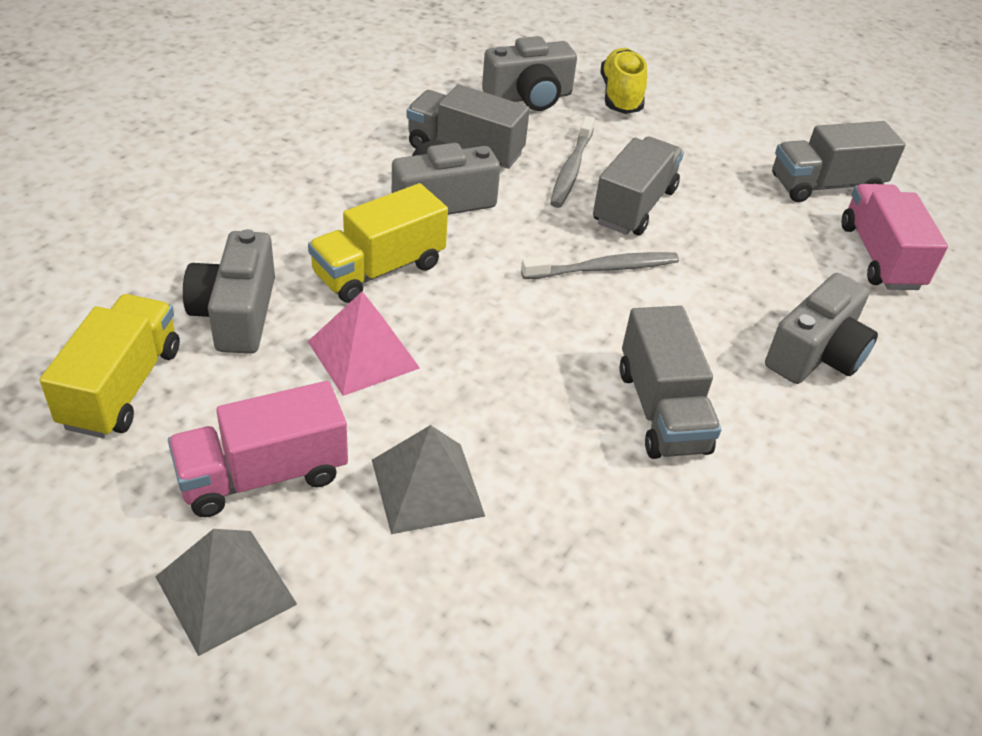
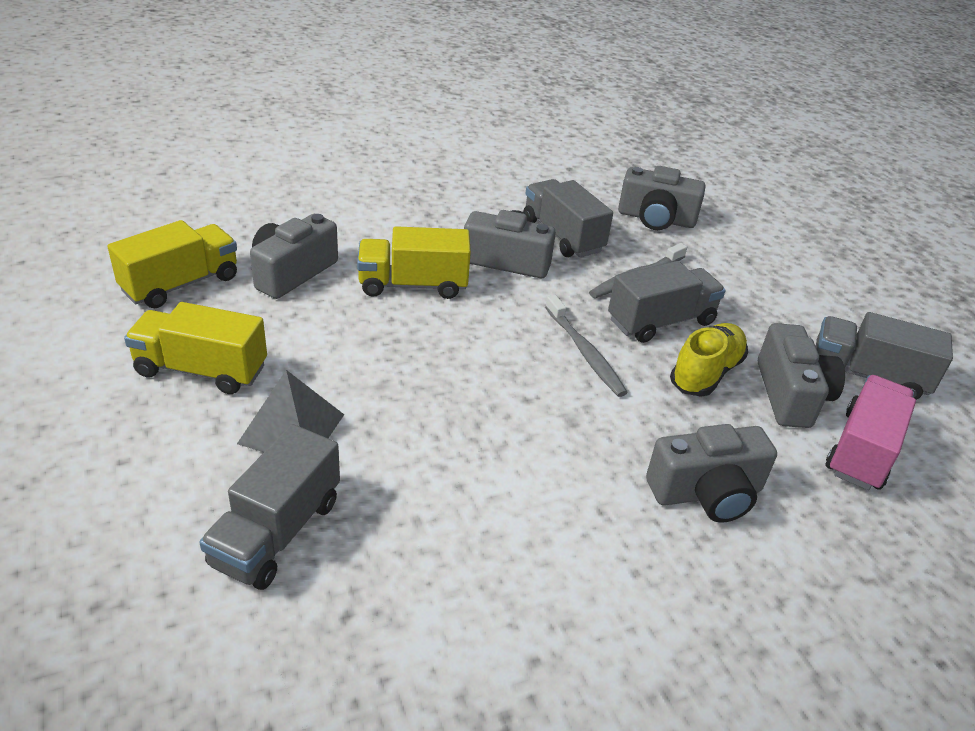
camera: 35 degrees right, 5 degrees down
grey pyramid [155,529,297,656] -> none
pink truck [168,381,348,517] -> yellow truck [124,302,267,394]
pink pyramid [308,291,420,396] -> none
grey toothbrush [521,252,679,279] -> grey toothbrush turned 45 degrees clockwise [545,295,628,397]
yellow shoe [601,48,647,114] -> yellow shoe moved to [670,323,748,397]
grey truck [620,306,721,459] -> grey truck moved to [199,424,340,590]
none -> grey camera [758,323,845,428]

